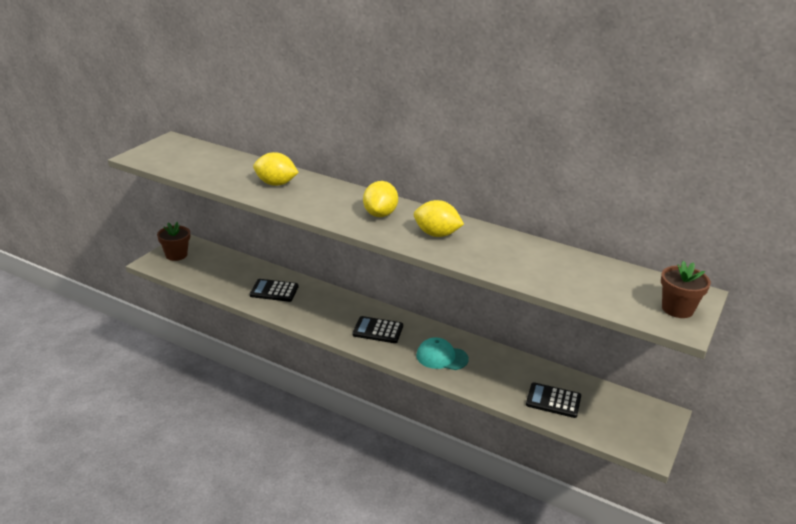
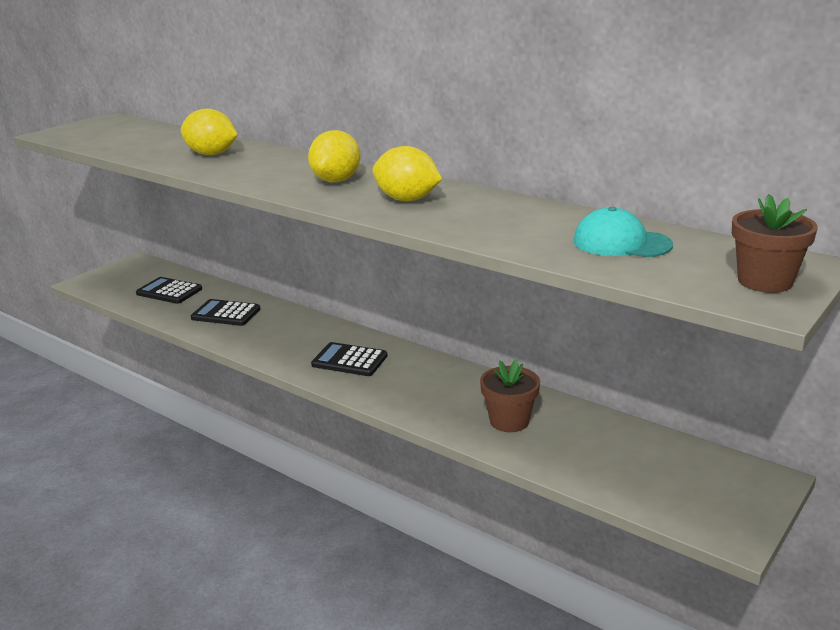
camera: 10 degrees right, 5 degrees down
brown flower pot [157,222,190,261] -> brown flower pot moved to [480,359,540,432]
turquoise cap [416,337,469,370] -> turquoise cap moved to [573,207,673,257]
black calculator [526,382,581,418] -> black calculator moved to [136,277,202,304]

